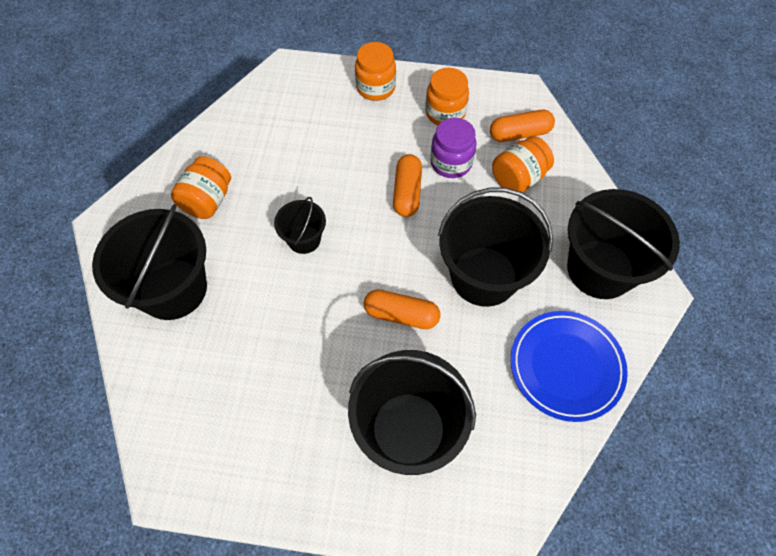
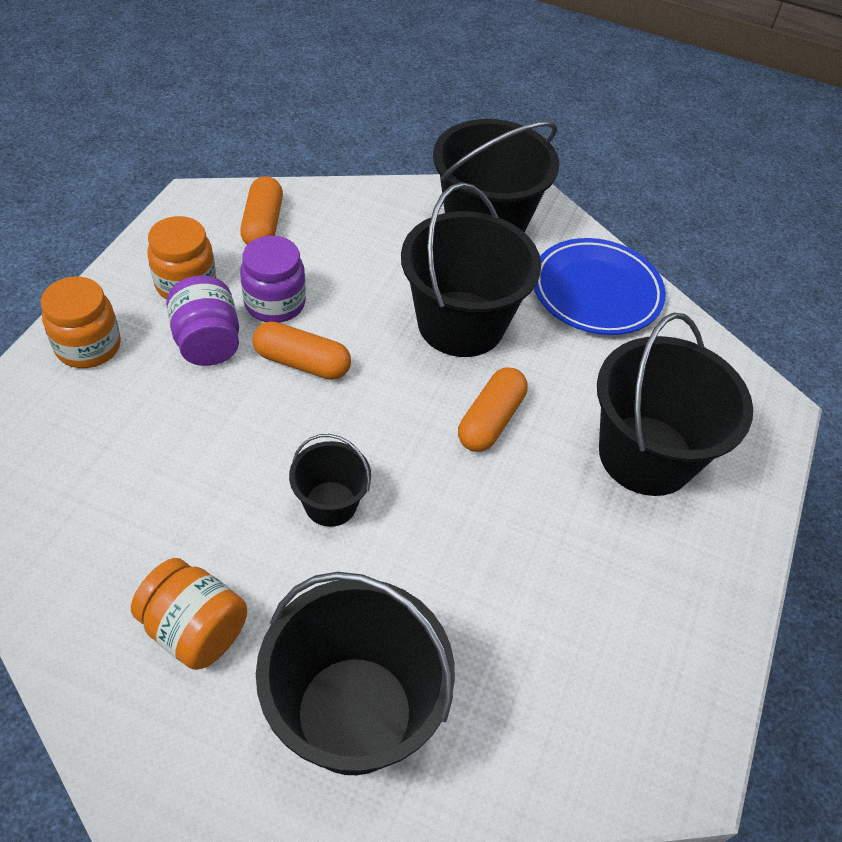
camera: 80 degrees left, 10 degrees down
orange jar [492,136,554,193] -> none
none -> purple jar [166,276,239,366]

